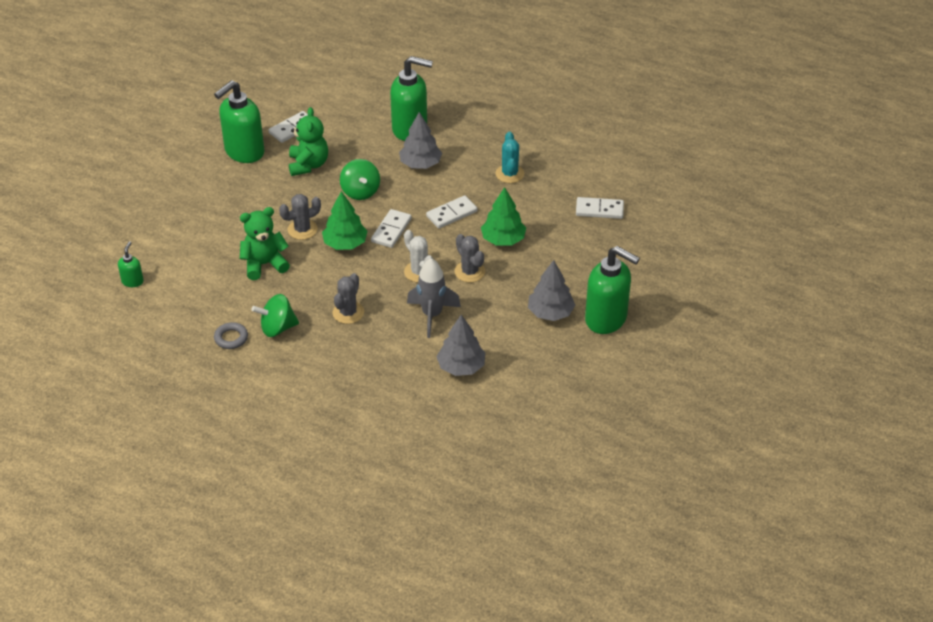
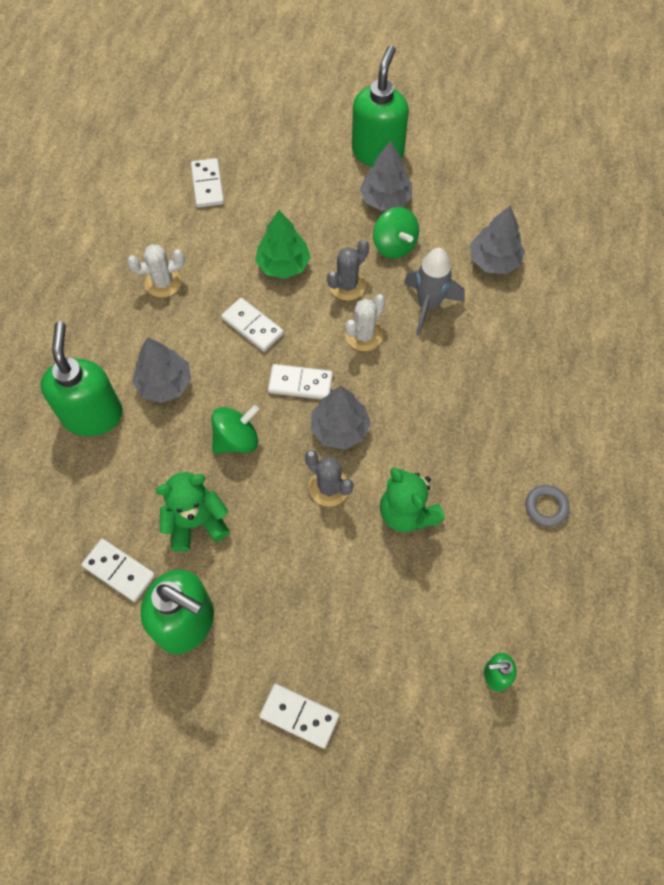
camera: 105 degrees left, 20 degrees up
green spinning top [251,294,299,337] -> green spinning top moved to [373,207,419,259]
green tree [322,191,368,250] -> grey tree [311,386,371,450]
grey cactus [333,273,364,324] -> none
turquoise cactus [496,131,524,183] -> white cactus [127,244,185,298]
none -> white domino [259,684,339,748]

